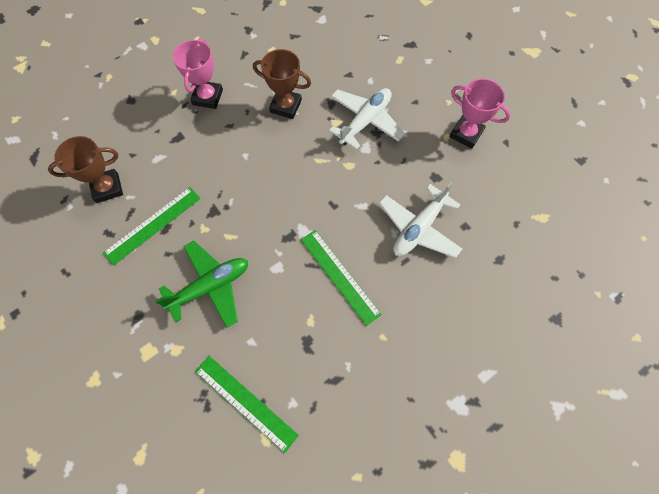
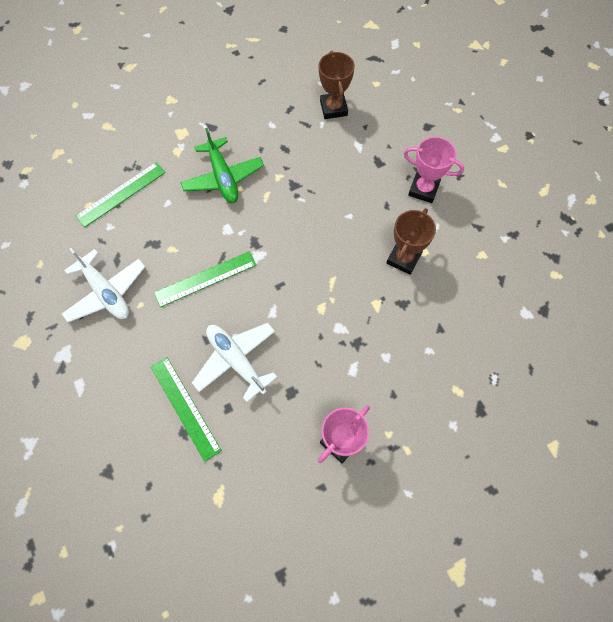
camera: 100 degrees right, 0 degrees up
green ruler [103,187,201,266] -> green ruler moved to [151,357,222,462]
white plane [329,88,405,150] -> white plane moved to [62,248,145,322]

